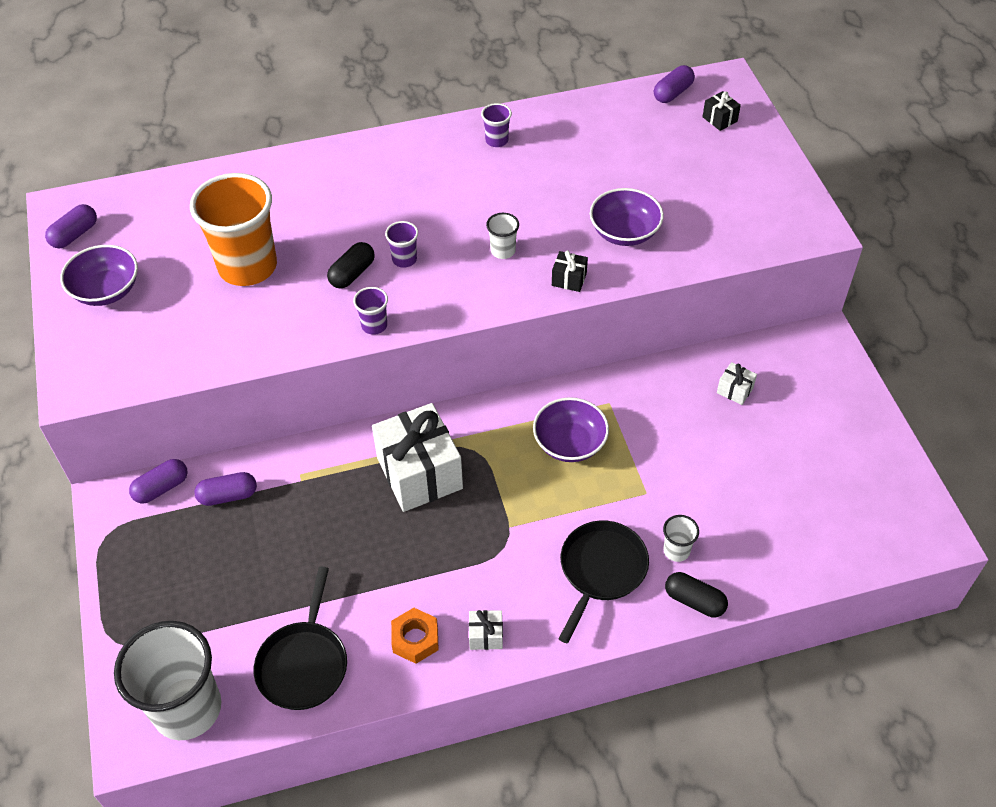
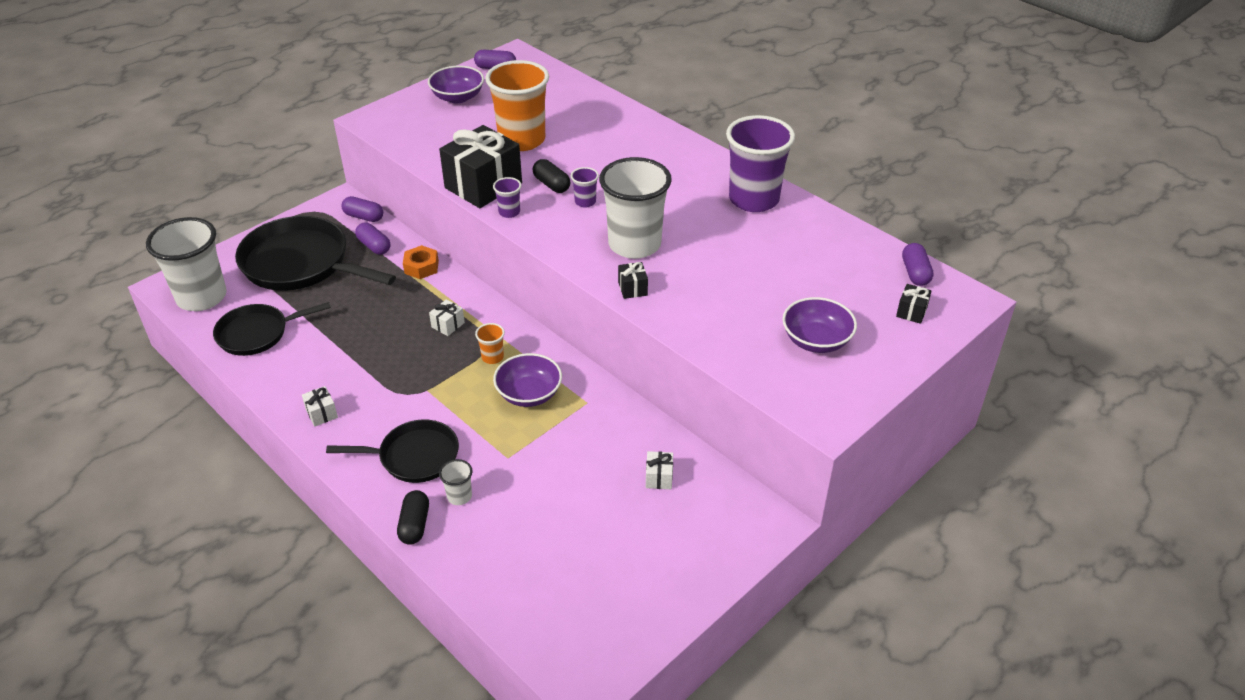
camera: 60 degrees right, 10 degrees down
black capsule [327,242,375,289] -> black capsule turned 45 degrees clockwise [533,159,570,193]
white gift [372,403,463,512] -> white gift [429,299,465,336], size x0.42
orange nut [391,608,439,664] -> orange nut moved to [403,245,439,279]
purple cup [481,103,512,147] -> purple cup [726,115,795,212], size x2.37
white cup [486,213,519,259] -> white cup [599,157,672,259], size x2.37
purple bowl [590,188,664,246] -> purple bowl moved to [782,297,857,353]
purple capsule [654,65,695,103] -> purple capsule turned 75 degrees clockwise [902,243,934,286]
none -> black pan [235,216,396,291]
none -> black gift [439,125,522,208]
none -> orange cup [475,323,505,364]

